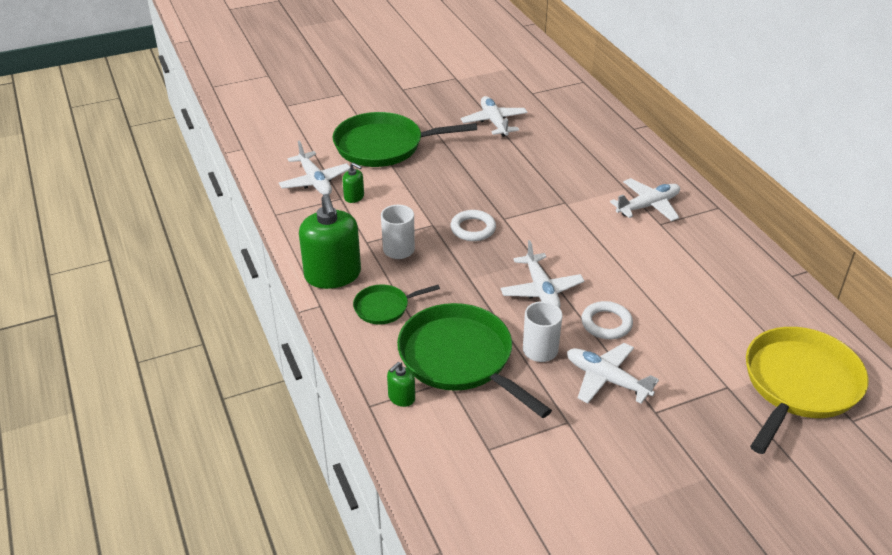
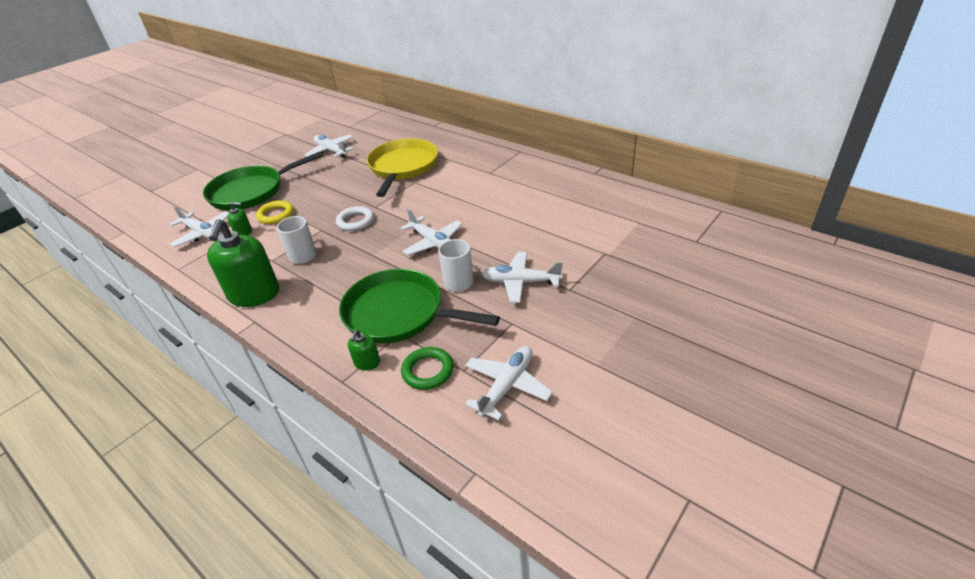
camera: 25 degrees left, 0 degrees up
green soap dispenser [299,194,361,289] -> green soap dispenser turned 45 degrees clockwise [207,219,279,307]
green pan [353,284,440,325] -> none
white ring [581,301,633,339] -> none
white plane [610,178,680,221] -> white plane moved to [465,346,553,420]
yellow pan [746,327,869,454] -> yellow pan moved to [367,138,438,197]
none -> yellow ring [256,200,294,224]
none -> green ring [401,347,454,390]

